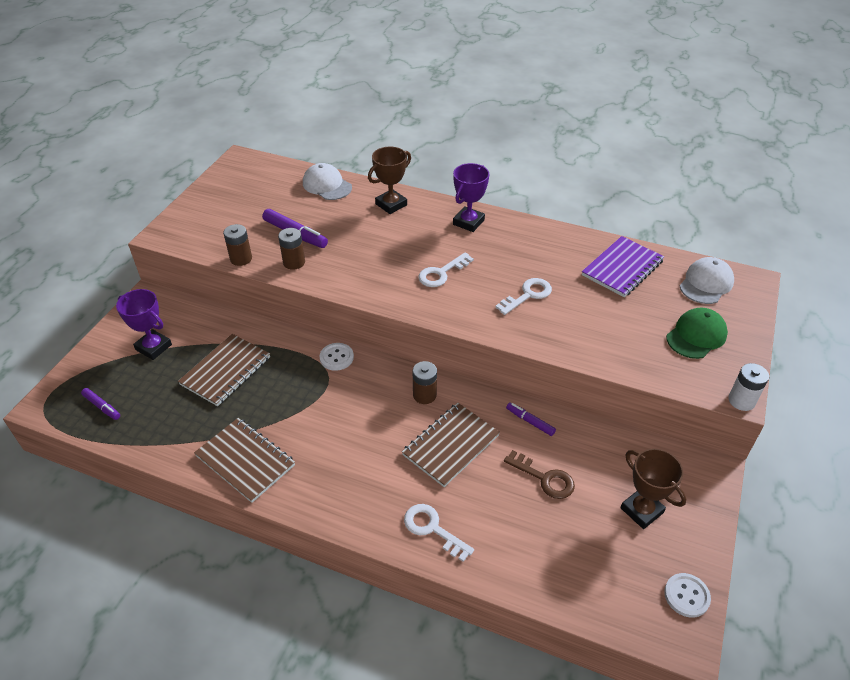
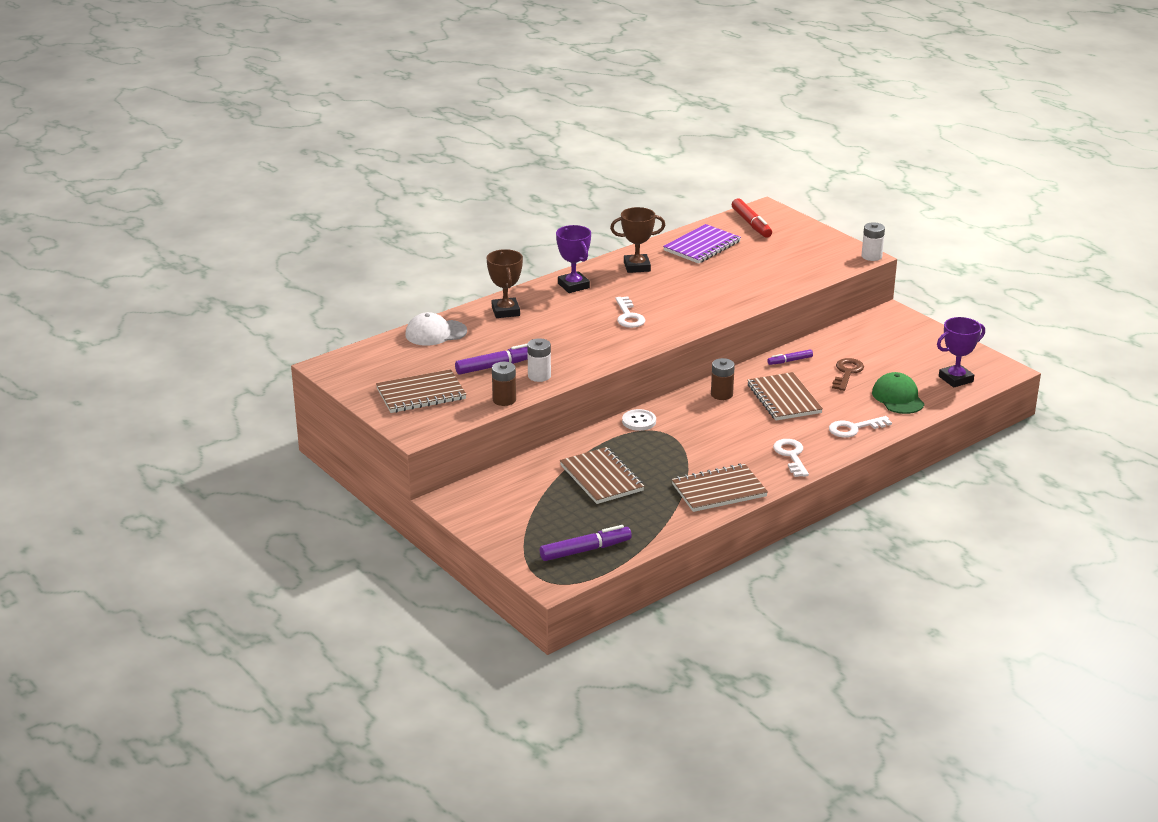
camera: 60 degrees left, 15 degrees down
purple marker [81,388,120,420] -> purple marker [540,525,632,561], size x1.68
purple trophy [116,289,172,360] -> purple trophy moved to [937,317,985,387]
brown battery [278,228,305,269] -> white battery [527,338,551,382]
white key [495,278,552,315] -> white key moved to [773,439,809,477]
brown key [504,450,575,499] -> brown key turned 45 degrees counterclockwise [832,358,864,391]
purple notebook [582,236,664,297] -> purple notebook turned 60 degrees clockwise [663,224,741,264]
brown trophy [620,448,686,529] -> brown trophy moved to [610,207,665,273]
white button [664,573,711,618] -> none
green cap [666,308,728,359] -> green cap moved to [872,372,924,414]
white cap [680,257,734,304] -> red marker [732,199,772,238]
none -> brown notebook [376,369,467,413]

